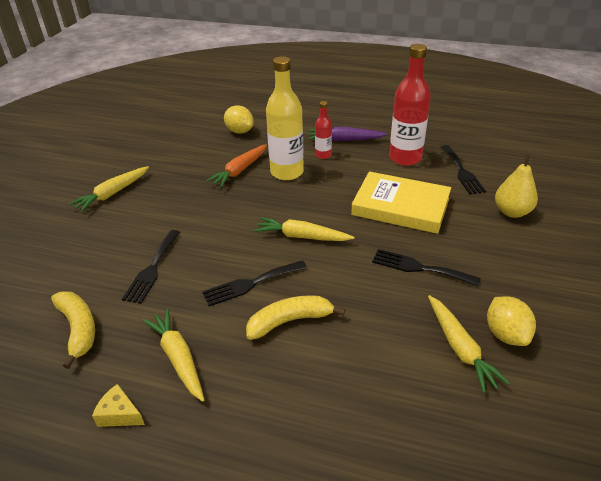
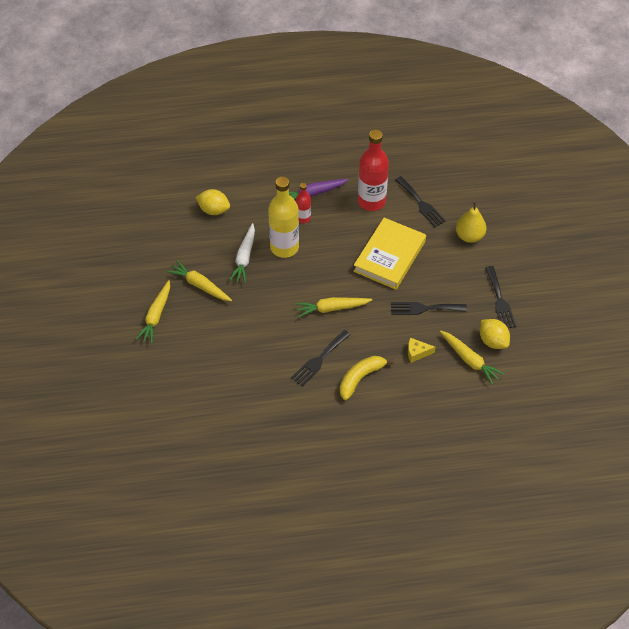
camera: 25 degrees left, 15 degrees up
yellow banana [51,291,95,369] -> none
yellow cheese [92,384,145,427] -> yellow cheese moved to [408,338,436,363]
black fork [122,230,180,304] -> black fork moved to [485,266,516,328]
yellow carrot [143,309,204,402] -> yellow carrot moved to [166,260,232,301]
orange carrot [206,144,267,188] -> white carrot [229,223,255,283]
yellow book [351,171,451,234] -> yellow book turned 60 degrees counterclockwise [353,218,426,290]

